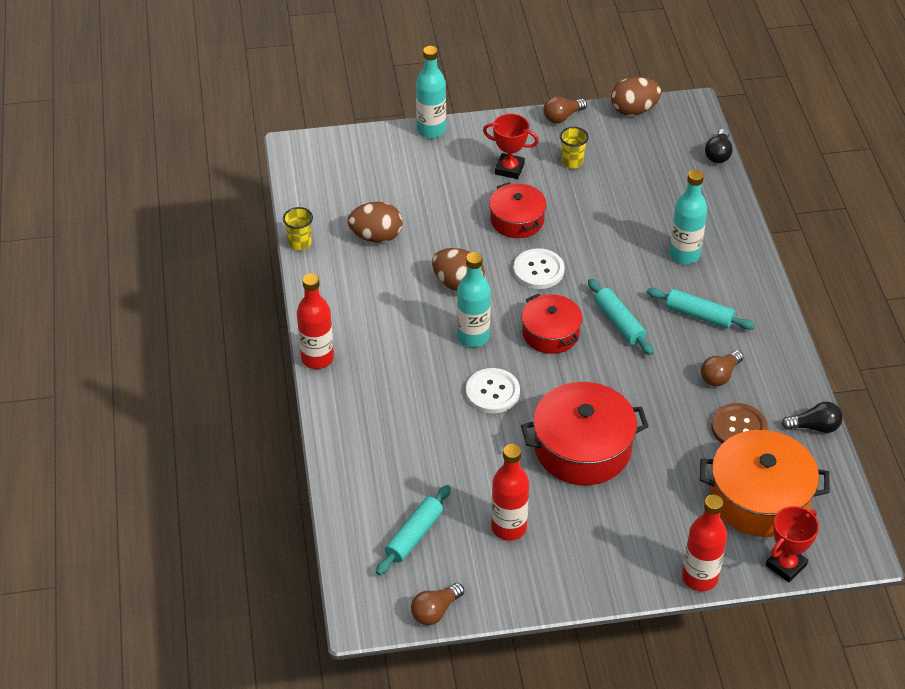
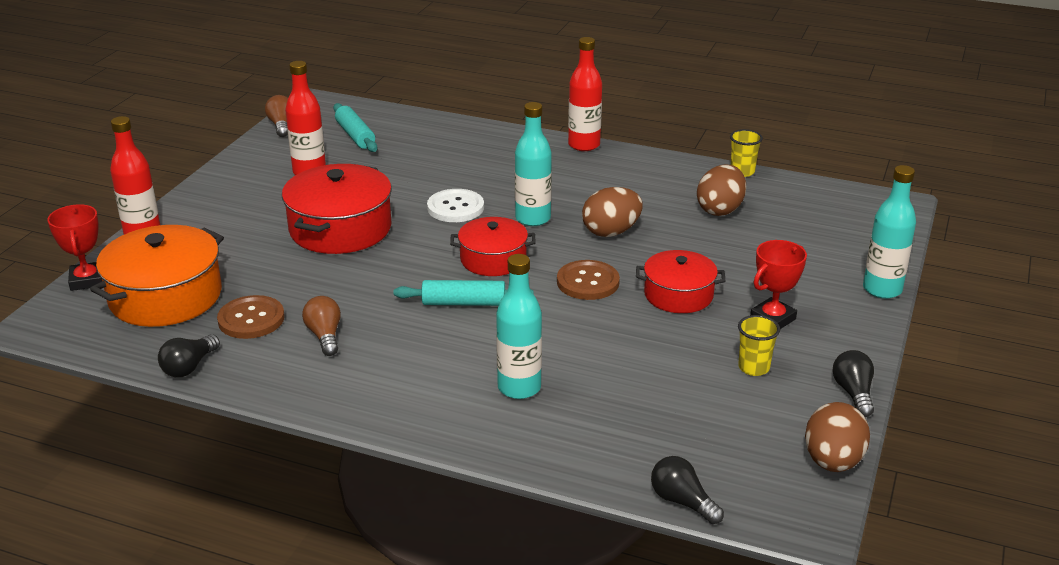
camera: 120 degrees right, 15 degrees down
white button [513,248,565,289] -> brown button [557,260,620,300]
brown light bulb [543,96,587,123] -> black light bulb [832,350,874,417]
turquoise rolling pin [647,288,755,330] -> none

